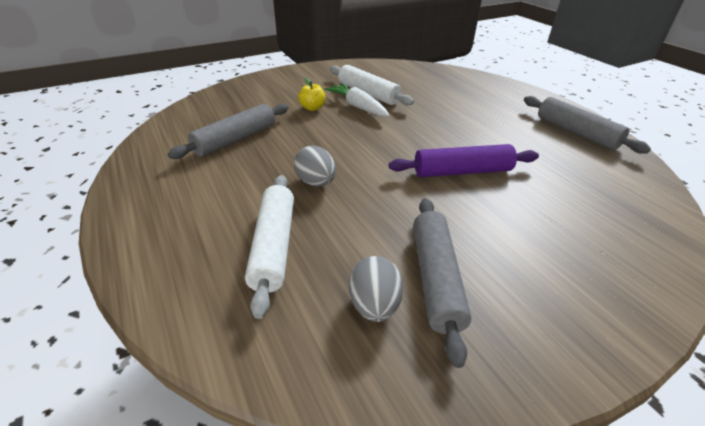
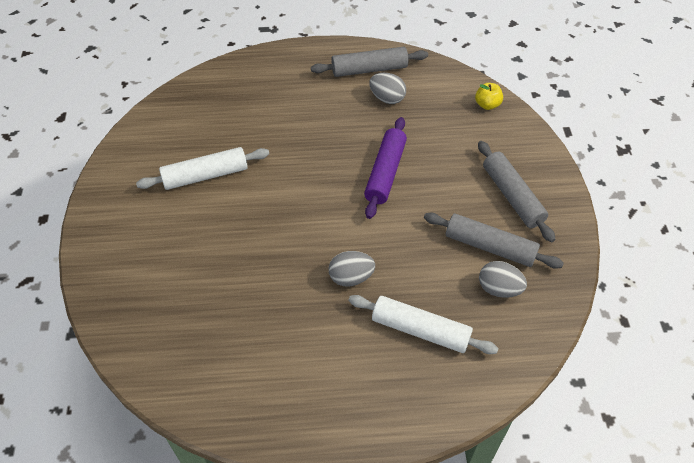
camera: 65 degrees left, 15 degrees up
grey rolling pin [168,104,288,159] -> grey rolling pin moved to [478,141,556,242]
yellow apple [298,78,326,111] -> yellow apple moved to [475,83,503,110]
white carrot [324,83,390,117] -> none
none -> grey egg [369,73,406,104]

